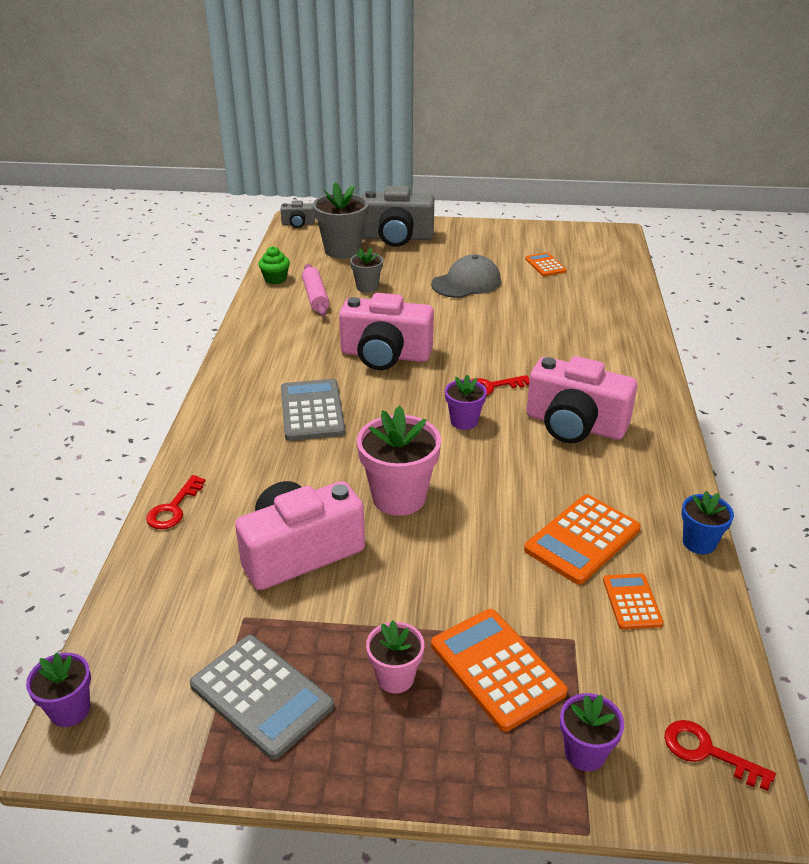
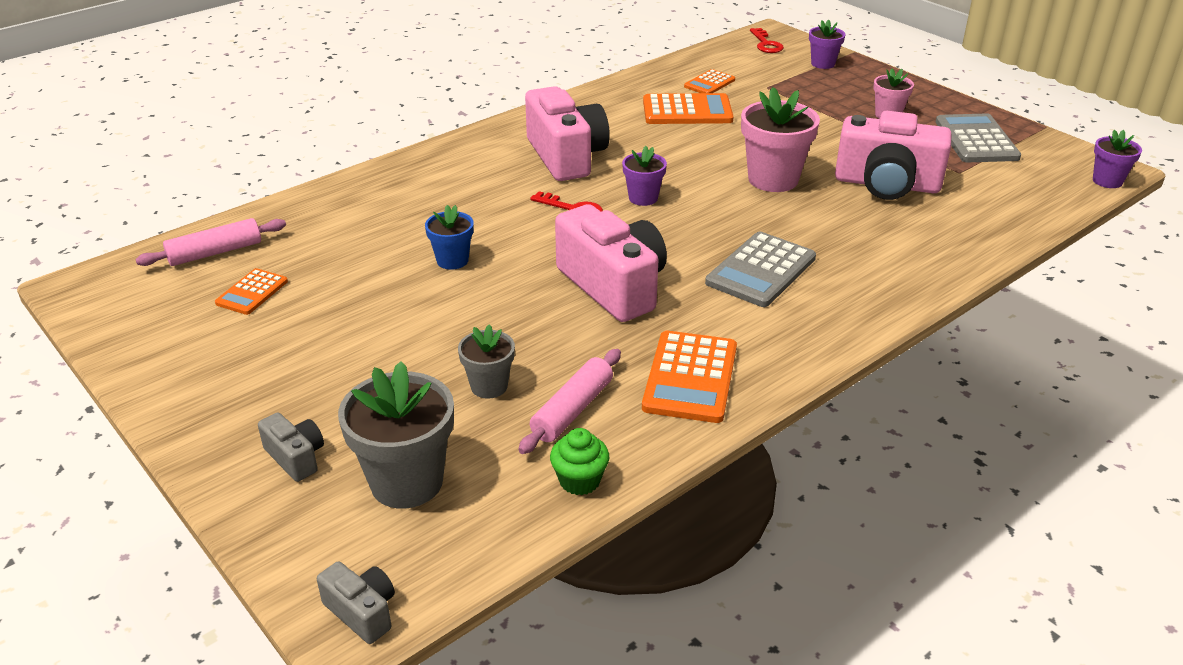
camera: 135 degrees left, 0 degrees up
red key [146,475,205,529] -> none
grey camera [362,186,434,247] -> grey camera [258,412,324,482], size x0.47
grey cap [431,254,501,298] -> none
orange calculator [431,609,568,732] -> orange calculator moved to [642,331,737,423]
blue flower pot [681,490,734,554] -> blue flower pot moved to [425,205,474,270]
none -> pink rolling pin [135,218,286,266]

